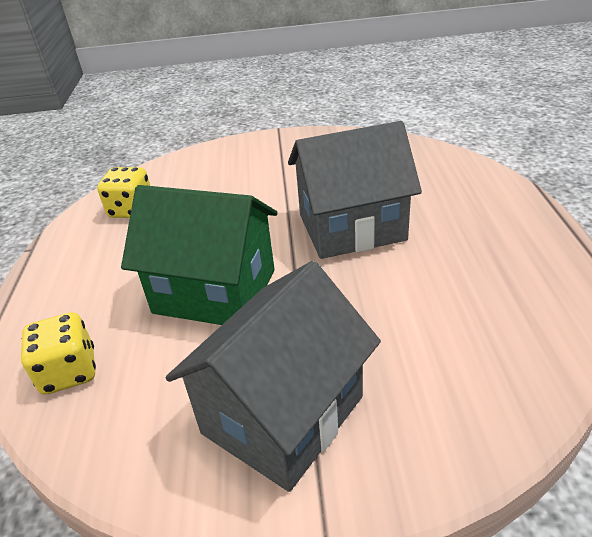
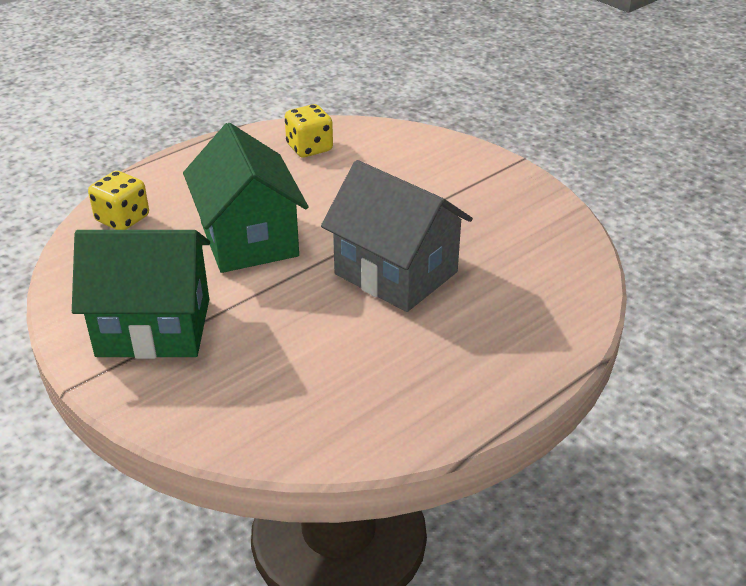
camera: 50 degrees right, 0 degrees up
grey house [165,261,381,492] -> green house [72,230,210,359]

